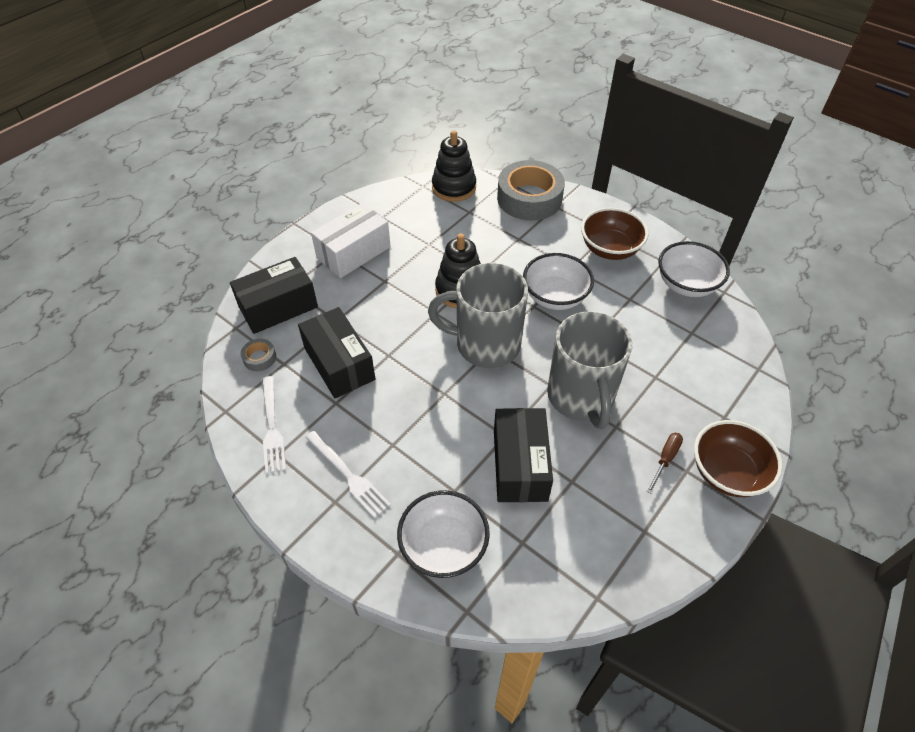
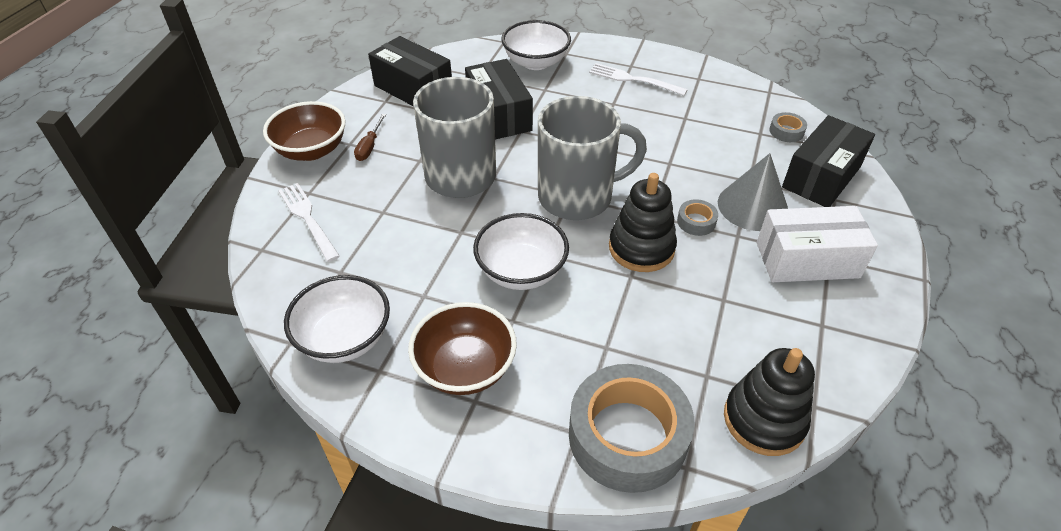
camera: 160 degrees right, 5 degrees down
white fork [262,376,286,474] -> white fork moved to [278,183,340,262]
black box [298,307,375,398] -> black box moved to [368,36,452,106]
white box [311,203,391,278] -> white box turned 60 degrees clockwise [757,206,878,282]
none -> grey tape [677,199,718,236]
none -> grey cone [718,153,788,231]

